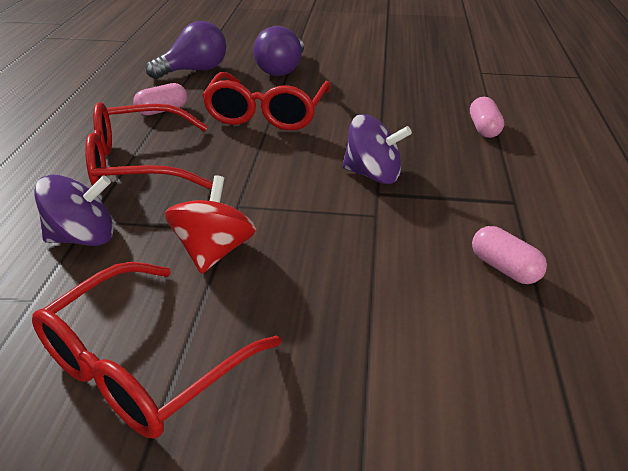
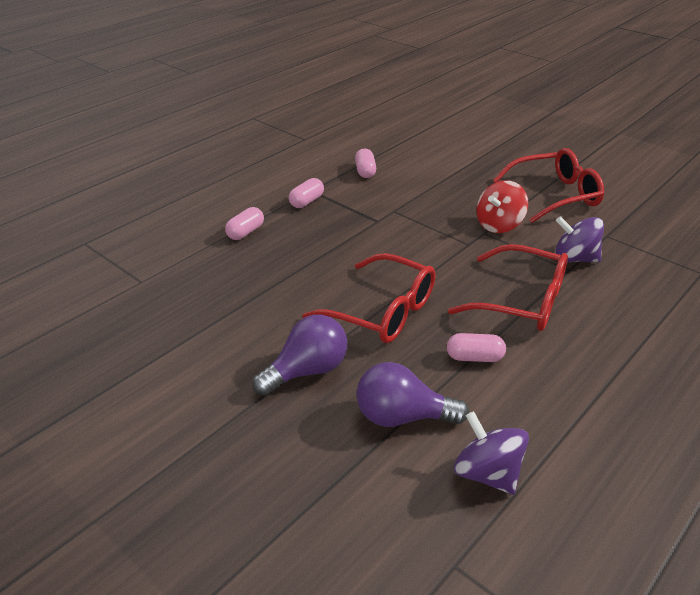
camera: 145 degrees left, 0 degrees up
red glasses [202,72,331,130] -> red glasses turned 75 degrees clockwise [303,253,435,343]
purple spinning top [342,114,412,184] -> purple spinning top moved to [454,411,529,495]
none -> pink capsule [289,178,324,208]

